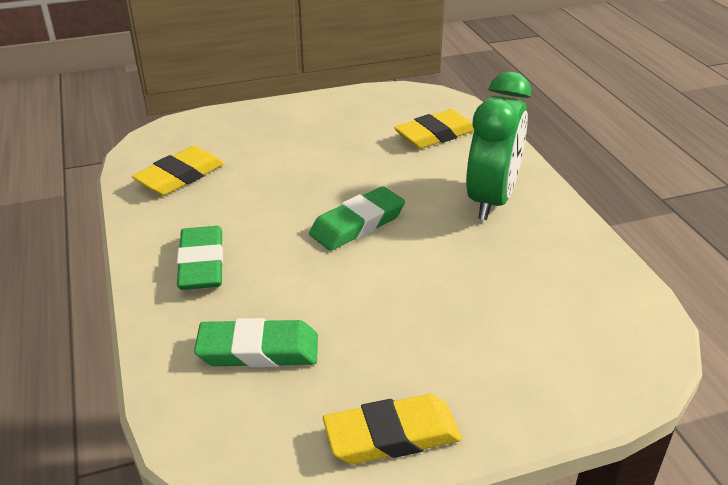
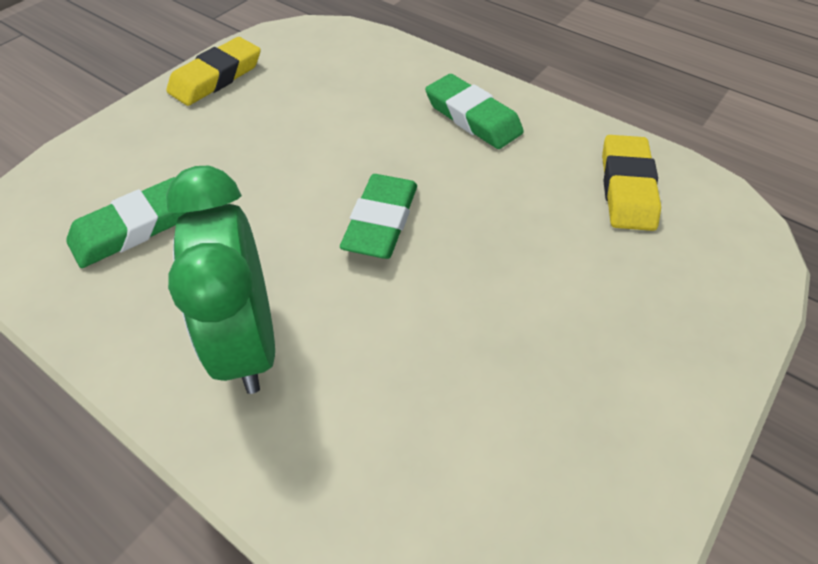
camera: 145 degrees right, 15 degrees up
green eraser [194,318,318,368] -> green eraser moved to [66,177,186,268]
yellow eraser [394,109,474,149] -> none

